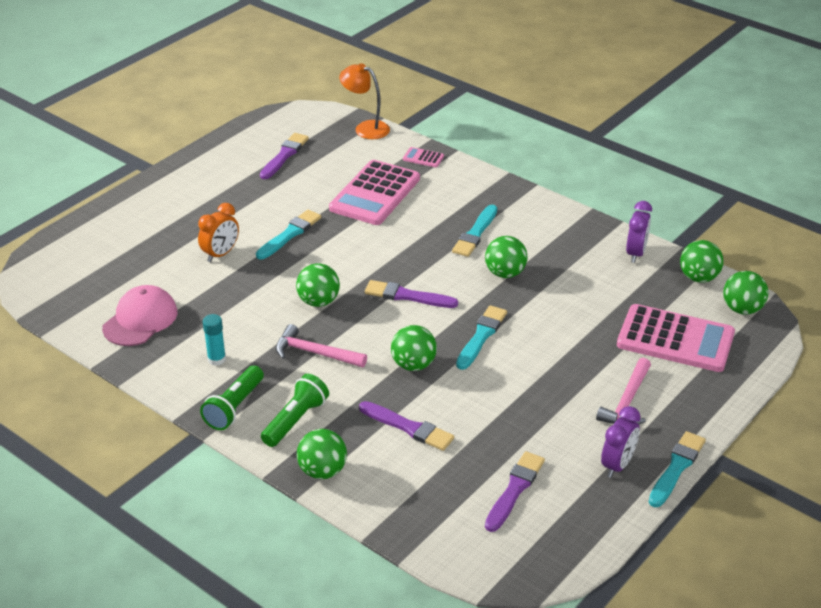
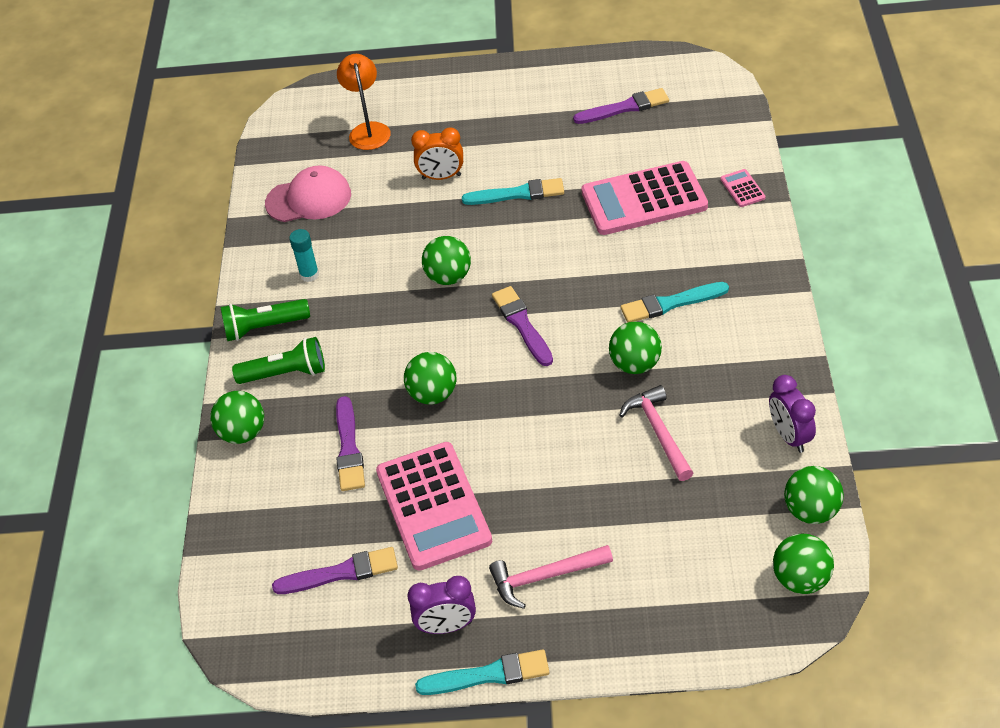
camera: 55 degrees right, 10 degrees up
pink hammer [276,324,367,367] -> pink hammer moved to [619,385,693,481]
orange lamp [339,63,390,139] -> orange lamp moved to [337,54,391,150]
turquoise brush [456,305,507,370] -> none
pink calculator [617,304,735,372] -> pink calculator moved to [376,442,492,571]
purple clock [626,201,652,263] -> purple clock turned 90 degrees clockwise [769,375,816,453]

